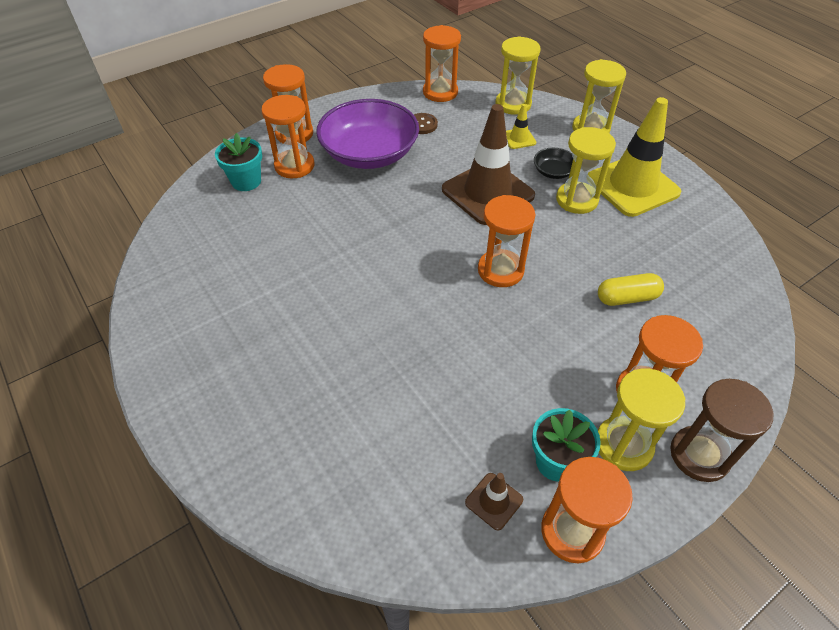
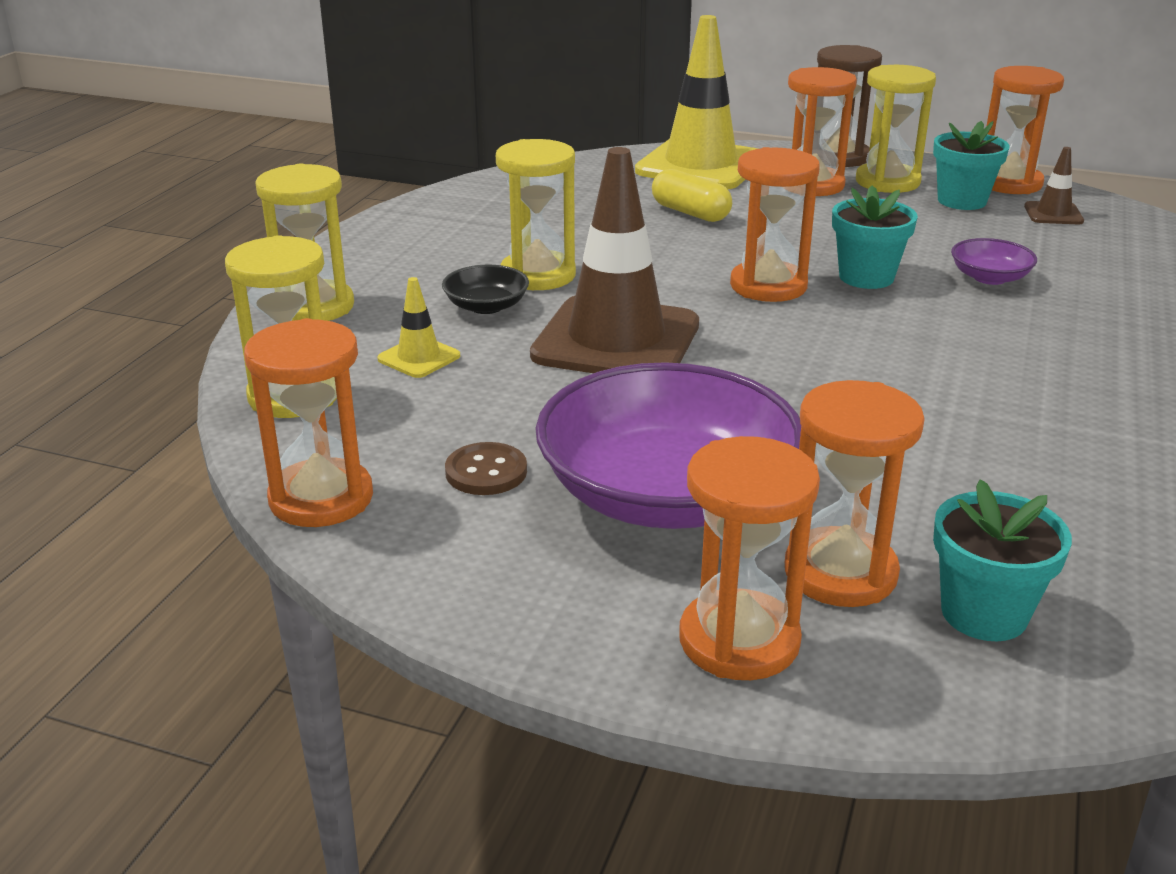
camera: 125 degrees left, 20 degrees down
yellow traffic cone [588,97,681,217] -> yellow traffic cone moved to [635,15,758,189]
none -> turquoise flower pot [832,186,918,289]
none -> purple bowl [951,238,1037,285]

